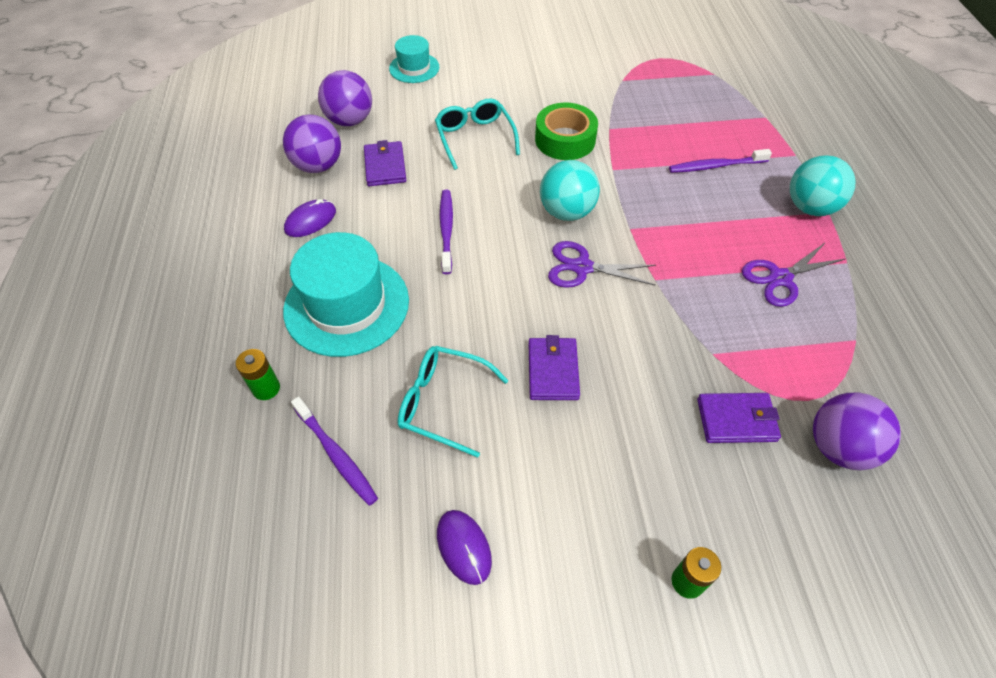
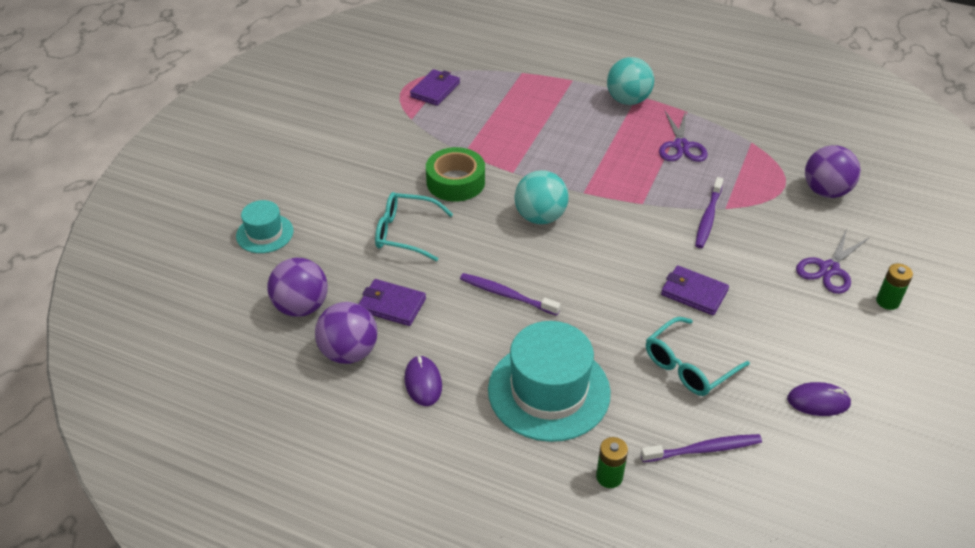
camera: 60 degrees left, 10 degrees down
purple scissors [548,241,656,288] -> purple scissors moved to [796,228,870,294]
purple toothbrush [669,149,772,173] -> purple toothbrush moved to [695,177,724,248]
purple wallet [697,393,781,443] -> purple wallet moved to [410,69,460,106]

